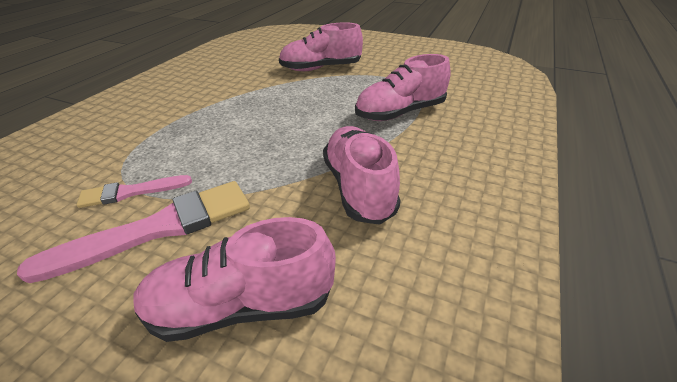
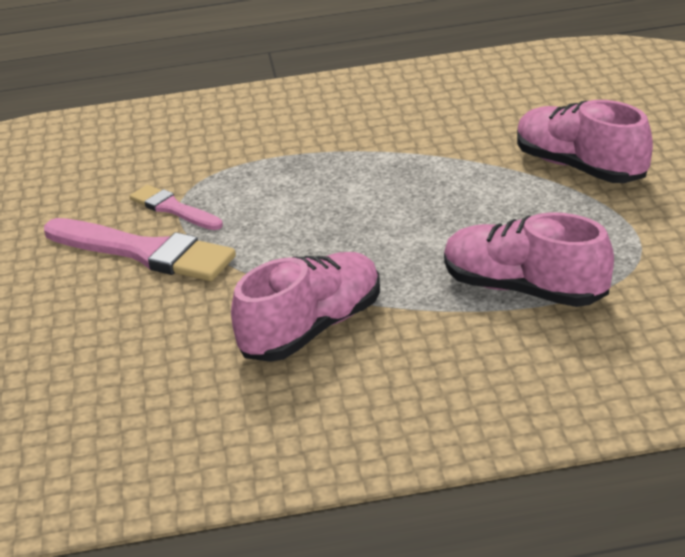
camera: 60 degrees right, 5 degrees down
pink shoe [133,217,336,342] -> none

